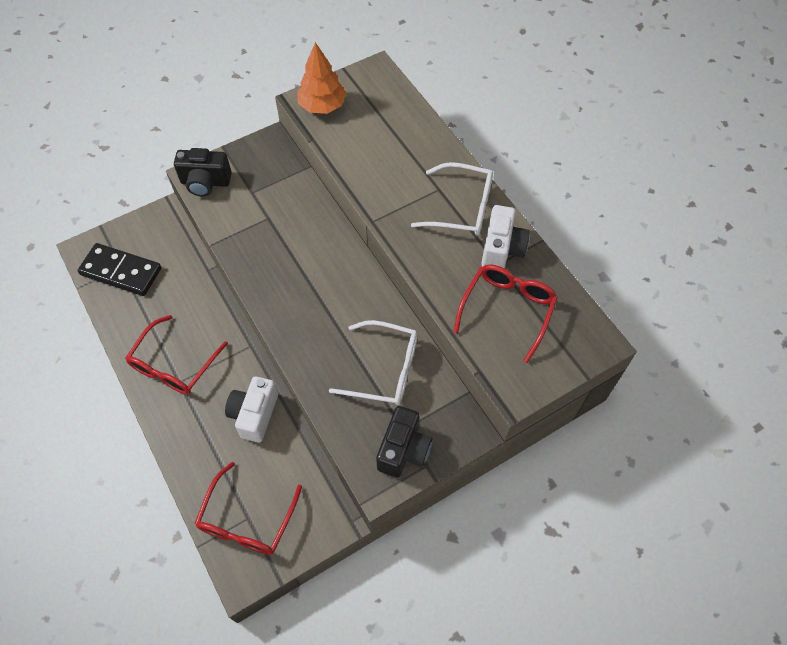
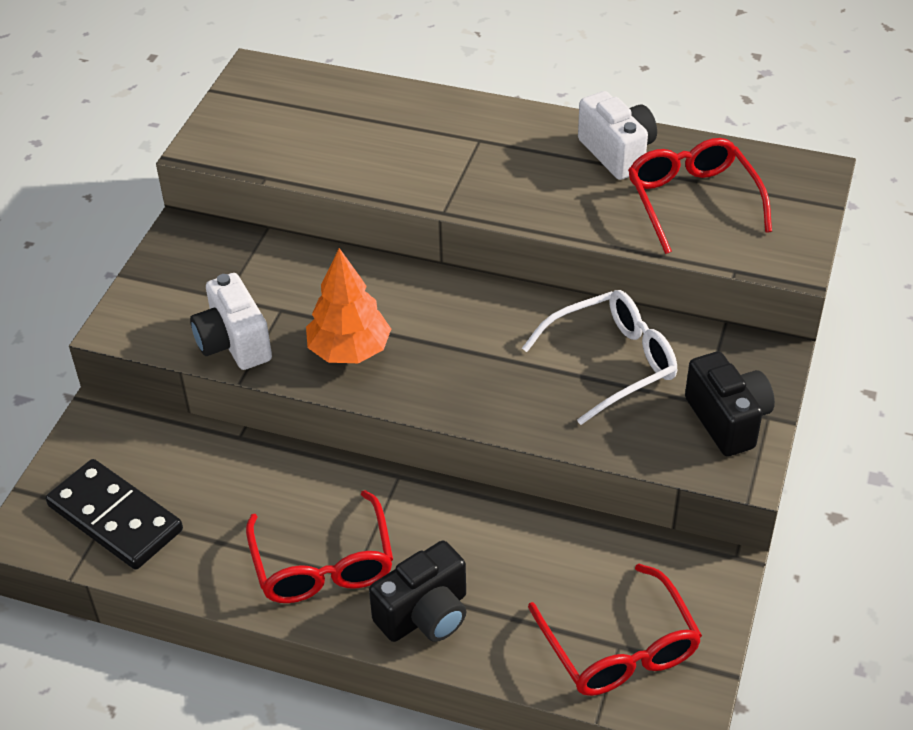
camera: 40 degrees left, 15 degrees down
black domino [78,243,161,296] -> black domino turned 60 degrees clockwise [46,459,183,570]
black camera [174,148,232,197] -> black camera moved to [369,541,467,642]
white camera [225,376,278,443] -> white camera moved to [190,273,272,370]
orange tree [297,42,346,114] -> orange tree moved to [306,248,391,363]
white glasses [411,162,493,235] -> none

